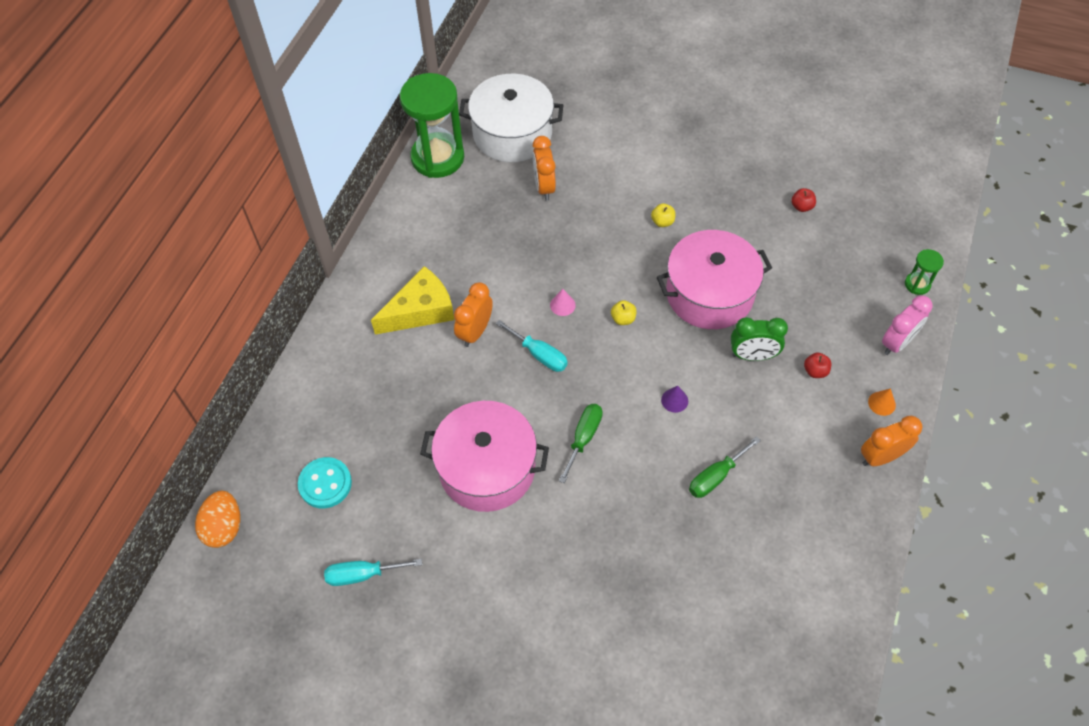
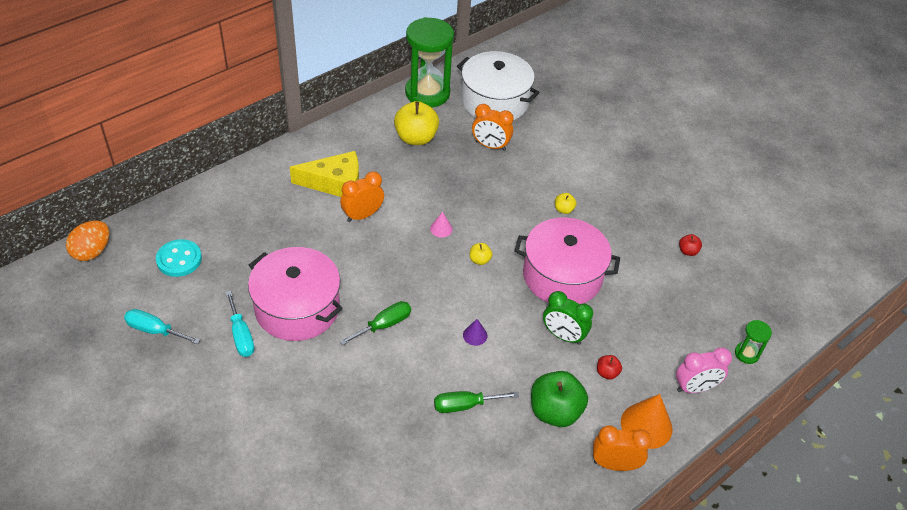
camera: 25 degrees right, 10 degrees down
turquoise screwdriver [496,320,568,372] -> turquoise screwdriver moved to [226,291,254,357]
orange clock [532,136,556,201] -> orange clock turned 90 degrees counterclockwise [472,104,514,151]
orange cone [868,388,896,416] -> orange cone [621,394,672,449], size x1.97
none -> yellow apple [394,101,439,145]
none -> green apple [531,371,588,427]

